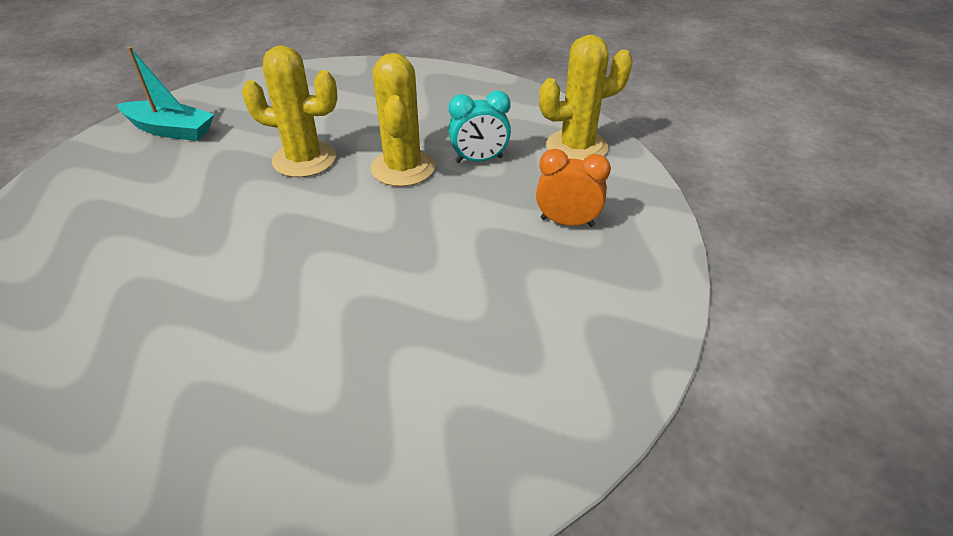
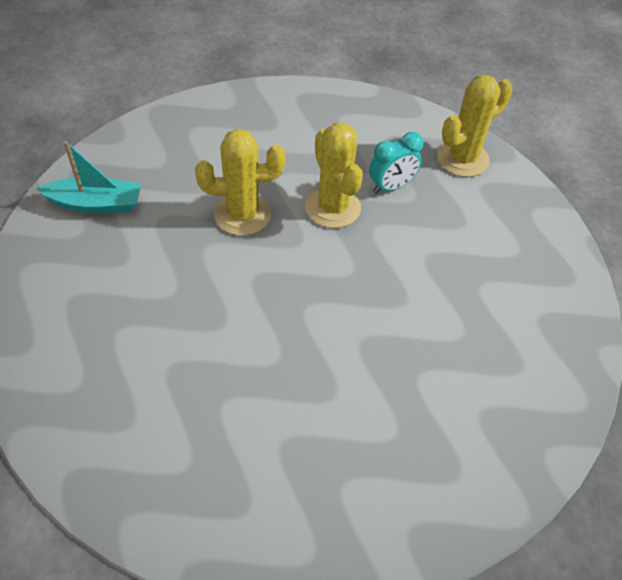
camera: 20 degrees left, 10 degrees up
orange clock [536,149,611,227] -> none

